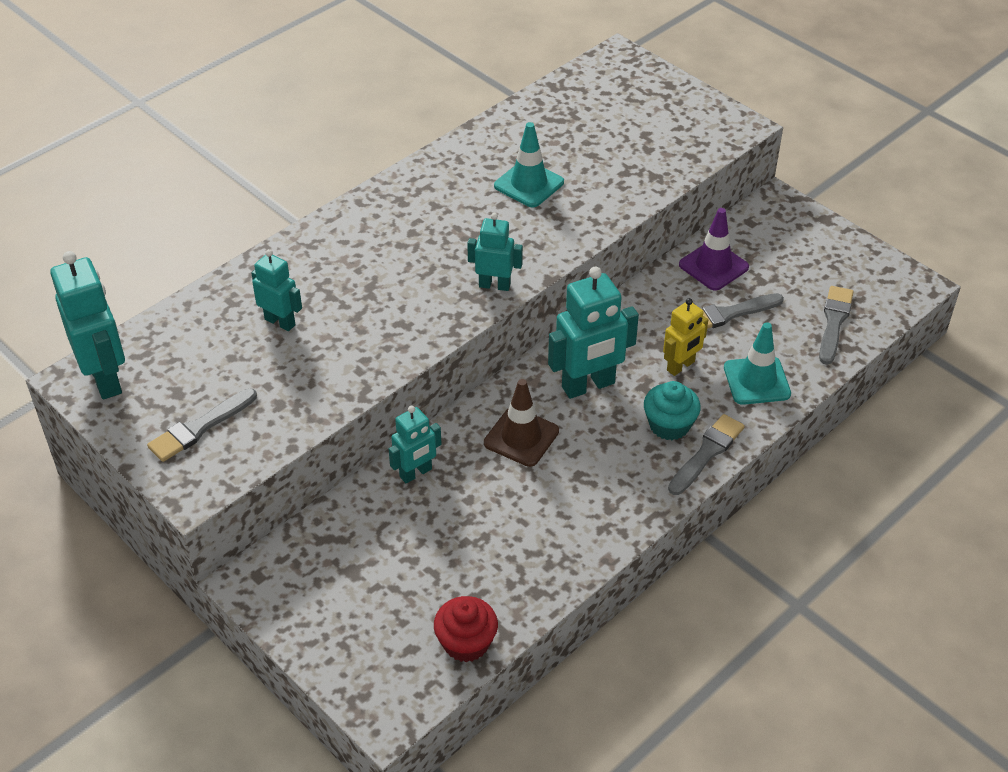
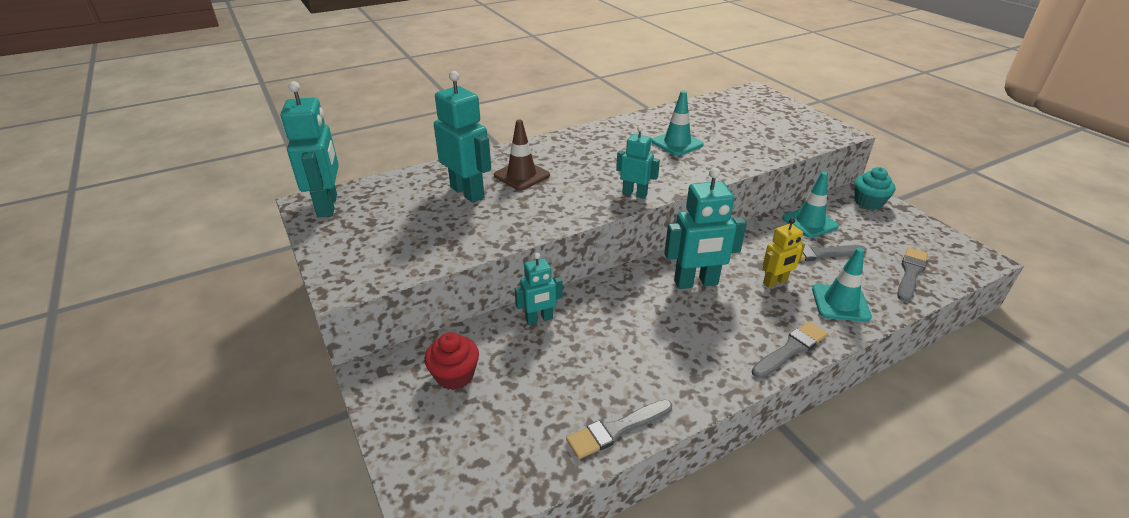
camera: 15 degrees right, 10 degrees down
grey brush [147,388,257,462] -> grey brush moved to [566,400,672,459]
turquoise robot [251,249,302,331] -> turquoise robot [434,71,491,203], size x1.69
red cupcake [434,596,498,662] -> red cupcake moved to [424,332,479,390]
brown traffic cone [484,379,559,467] -> brown traffic cone moved to [494,120,550,190]
turquoise cupcake [644,381,701,440] -> turquoise cupcake moved to [854,167,895,210]
purple traffic cone [679,208,749,291] -> turquoise traffic cone [782,172,839,238]

